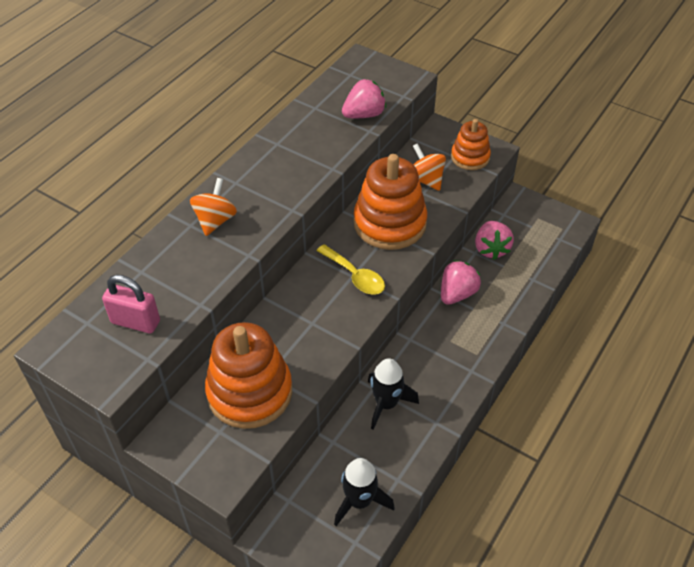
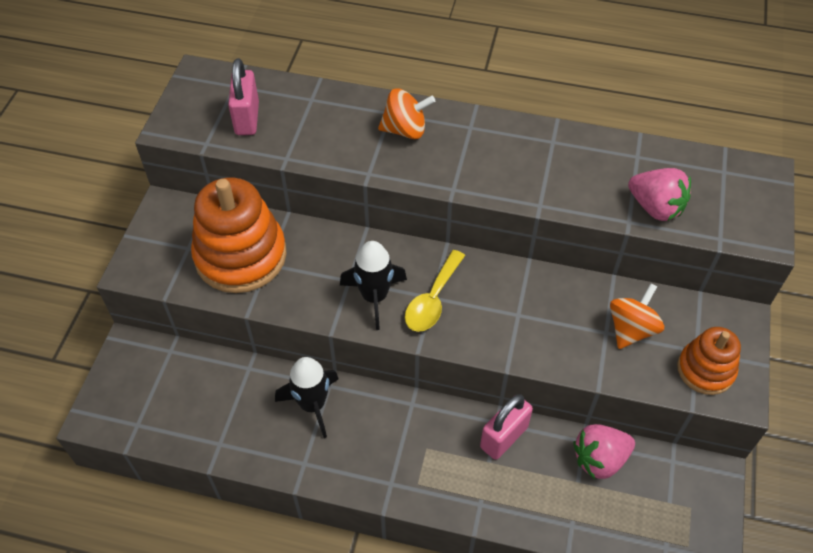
camera: 70 degrees right, 5 degrees up
black rocket [334,458,395,526] -> black rocket moved to [340,241,407,330]
orange stacking toy [354,154,427,250] -> none
pink strawberry [441,260,481,305] -> pink padlock [480,394,533,460]

